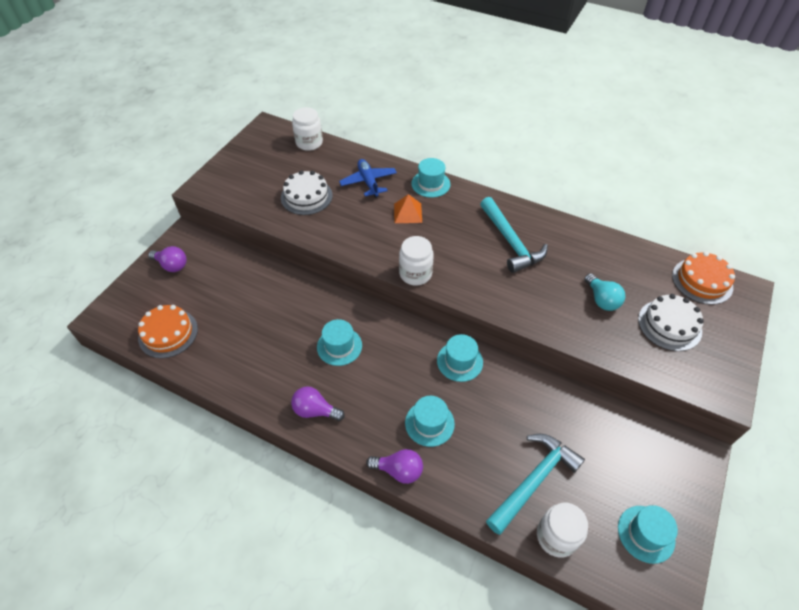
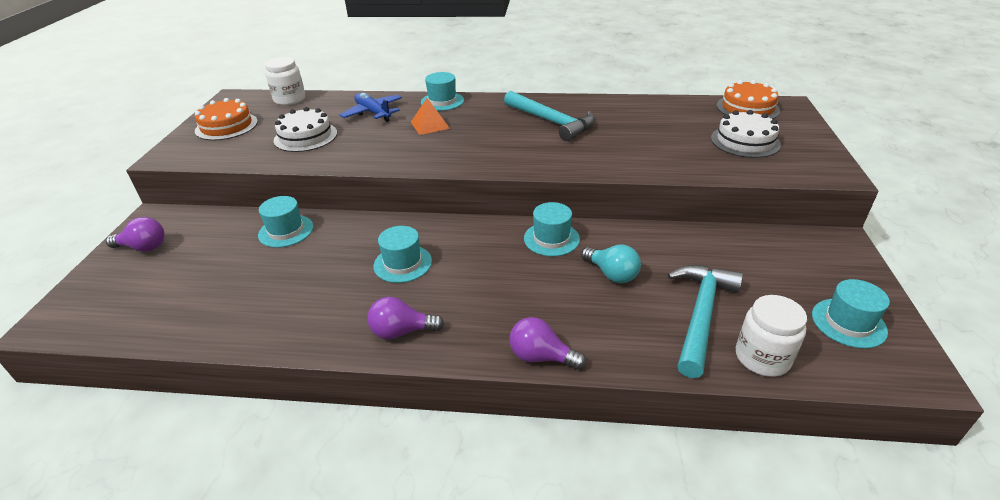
camera: 20 degrees left, 15 degrees down
orange cake [138,305,198,358] -> orange cake moved to [195,98,258,140]
purple light bulb [366,449,423,484] -> purple light bulb turned 150 degrees counterclockwise [510,317,586,370]
white jar [399,236,434,285] -> none
turquoise hat [405,396,455,447] -> turquoise hat moved to [258,196,314,248]
turquoise light bulb [584,273,625,311] -> turquoise light bulb moved to [581,245,641,283]

